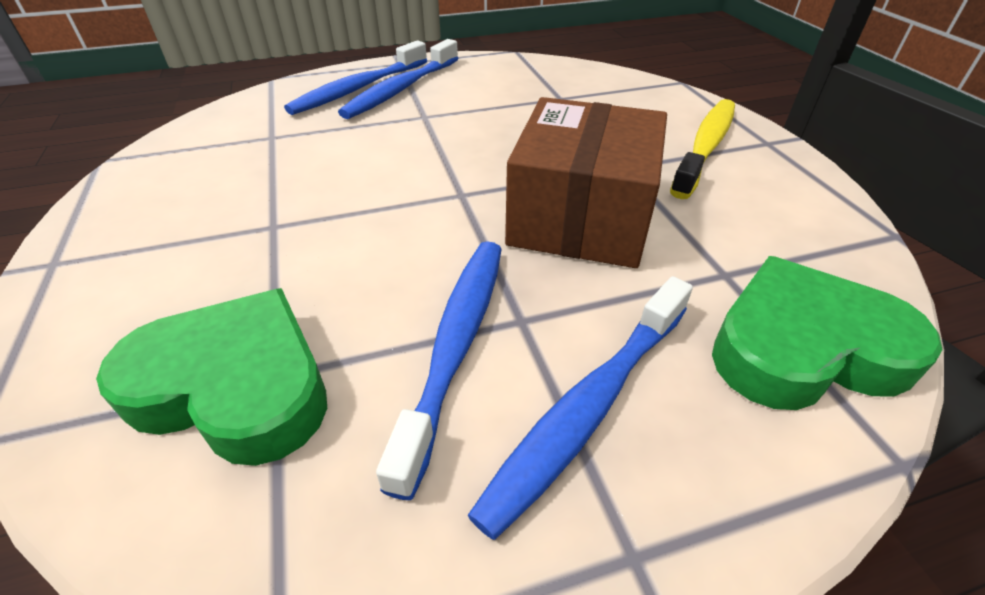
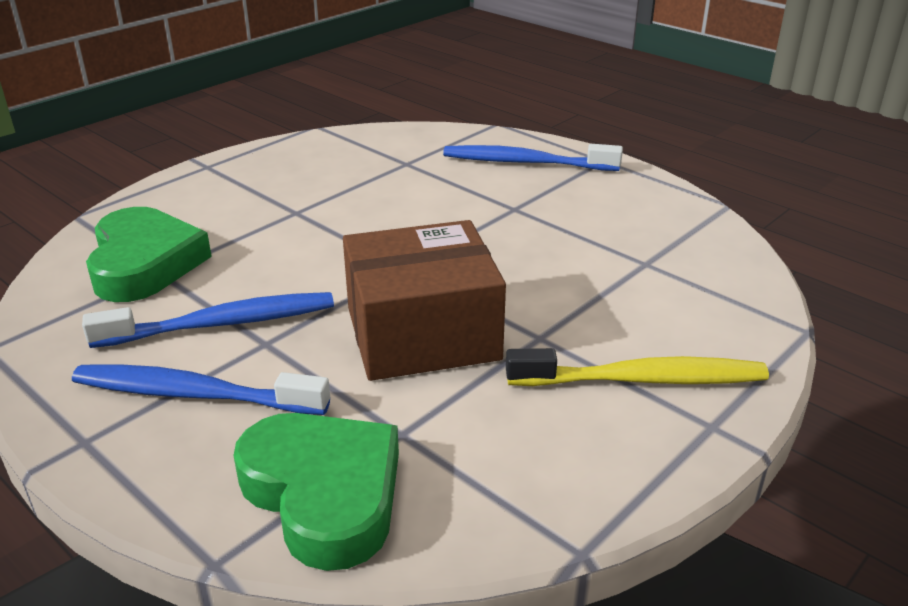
camera: 60 degrees right, 10 degrees down
blue toothbrush [338,39,458,119] -> none

